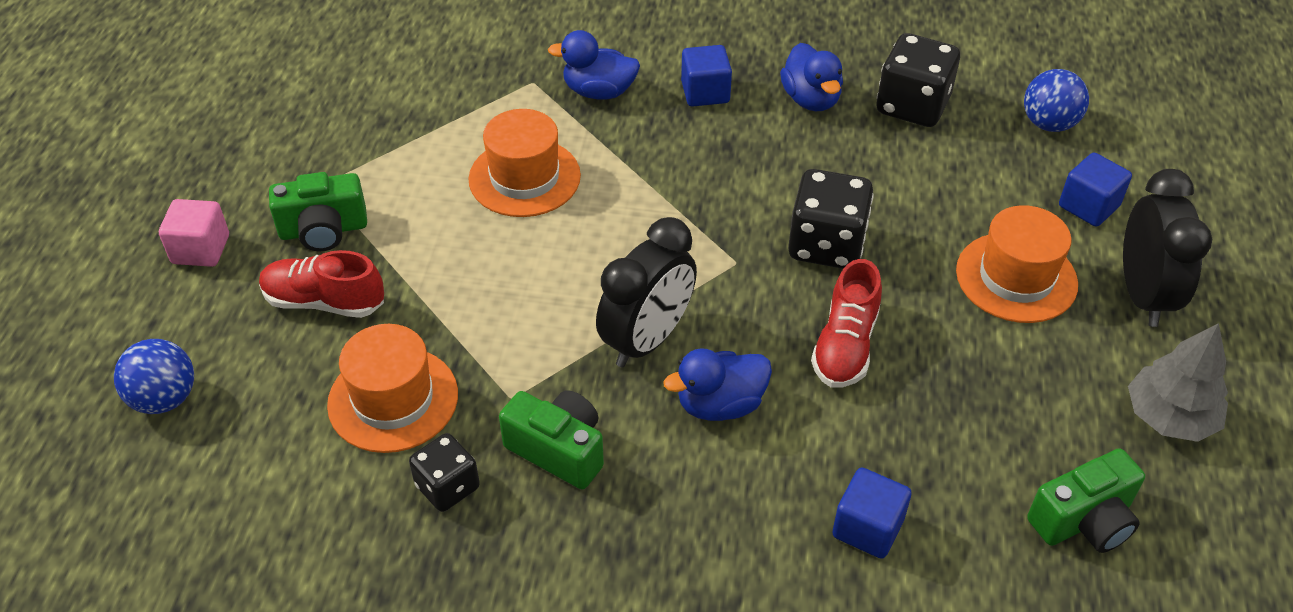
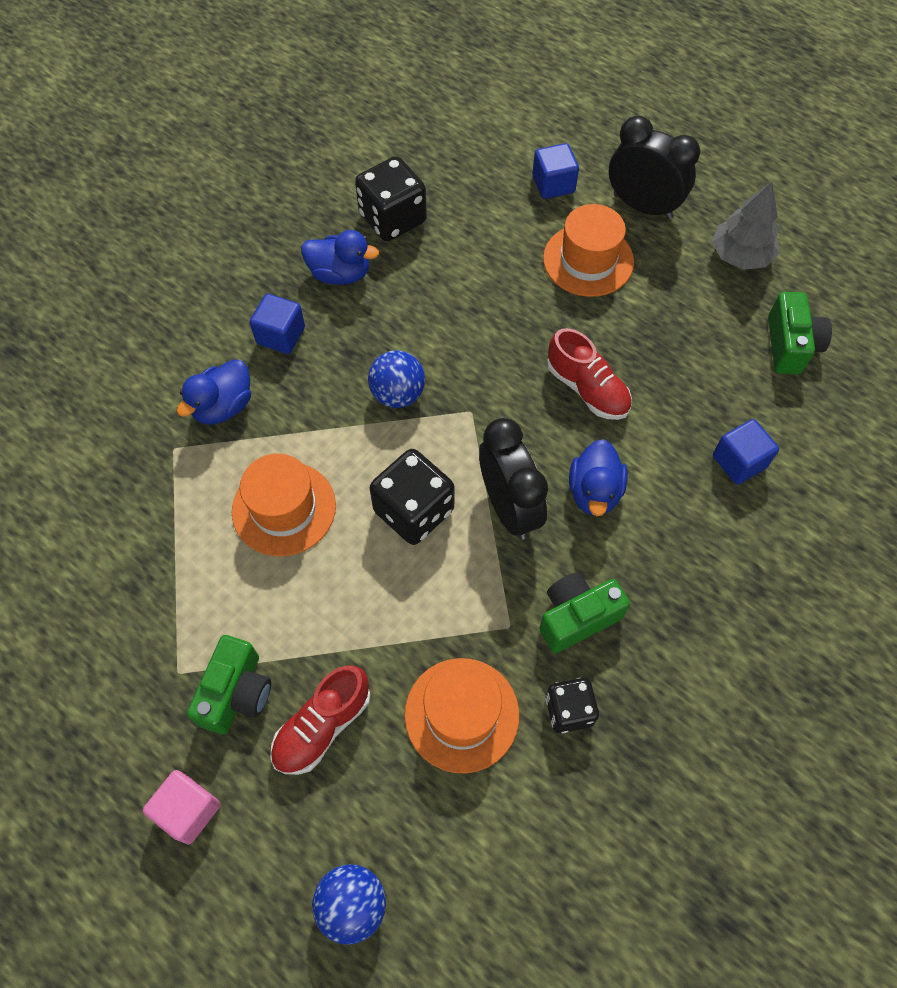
camera: 60 degrees left, 15 degrees up
black dice [788,169,874,269] -> black dice moved to [370,449,455,545]
blue ball [1024,69,1089,132] -> blue ball moved to [368,350,425,408]

